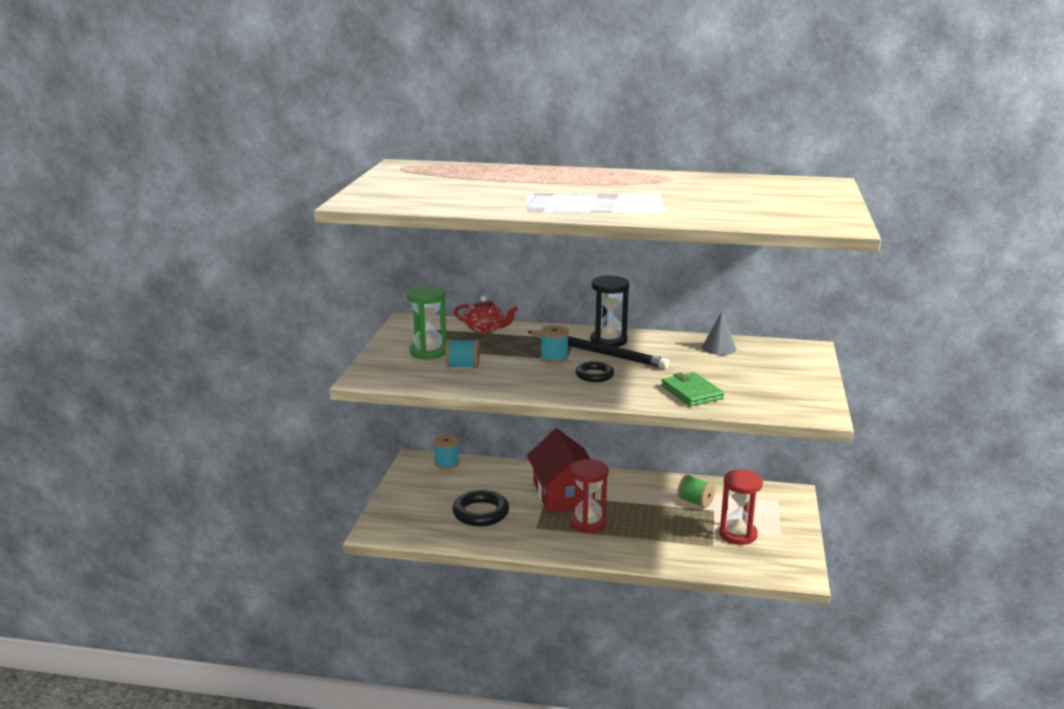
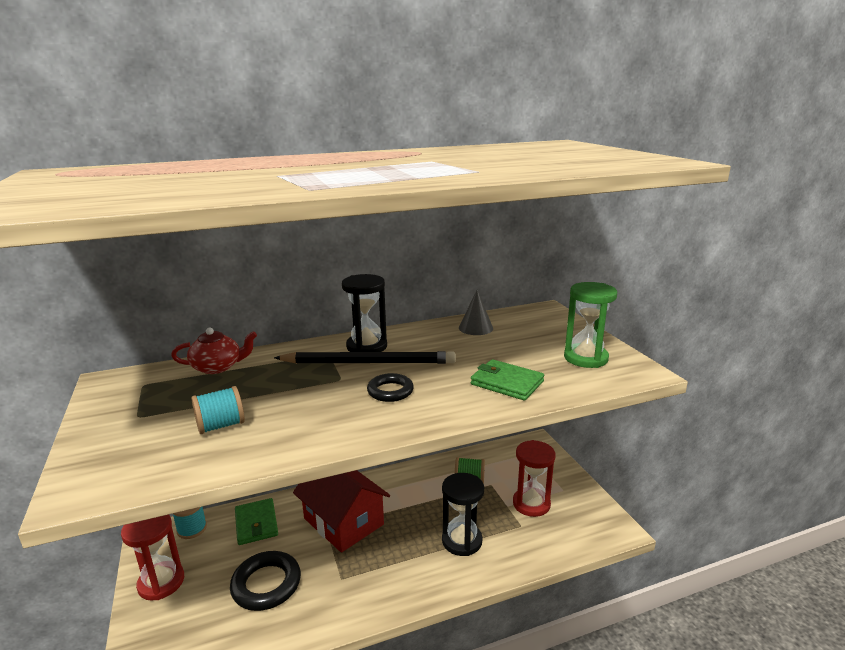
camera: 30 degrees left, 0 degrees up
green hourglass [407,285,446,360] -> green hourglass moved to [564,282,617,368]
turquoise spool [540,325,569,364] -> none
red hourglass [570,459,609,533] -> red hourglass moved to [121,515,184,600]
none -> green wallet [235,498,278,545]
none -> black hourglass [442,473,484,556]

